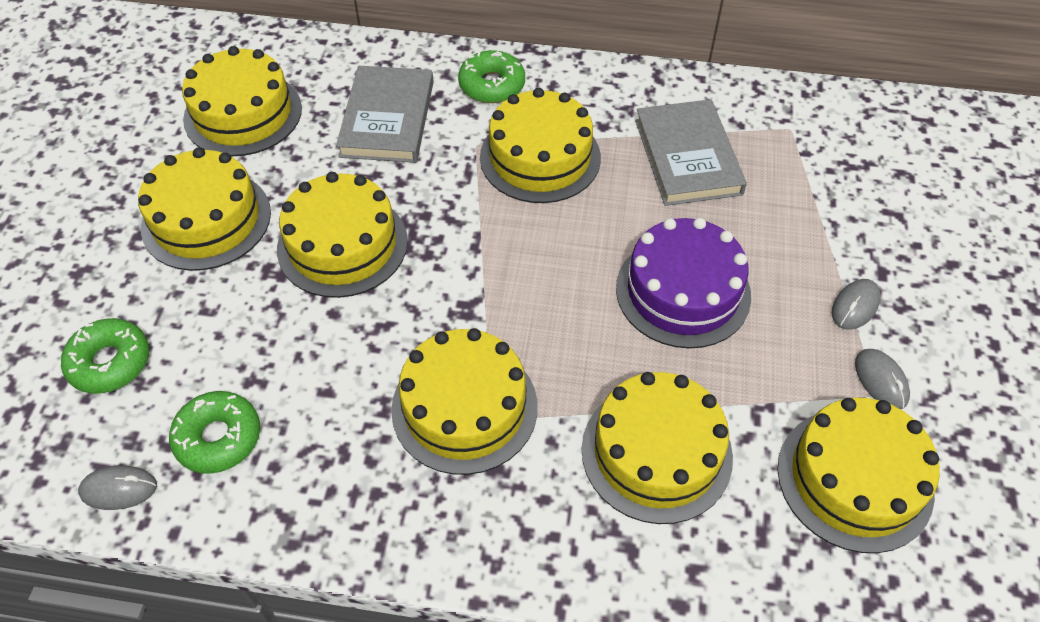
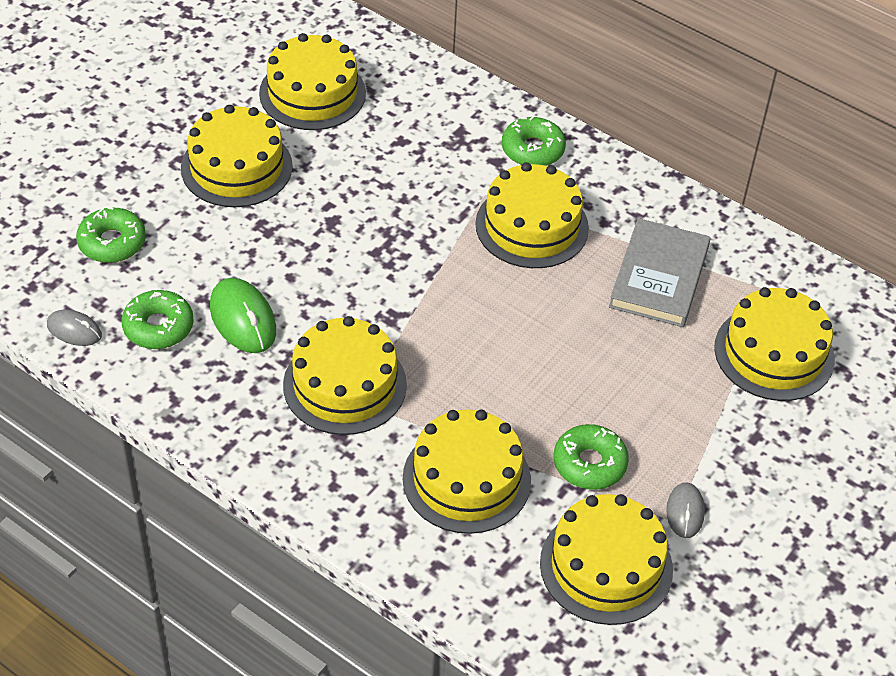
camera: 25 degrees right, 5 degrees down
yellow cake [277,172,408,298] -> yellow cake moved to [714,287,835,401]
grey book [336,66,434,163] -> none
purple cake [616,218,751,349] -> none
grey mouse [832,279,881,330] -> none
none -> green mouse [210,278,276,353]
none -> green donut [554,424,629,490]

